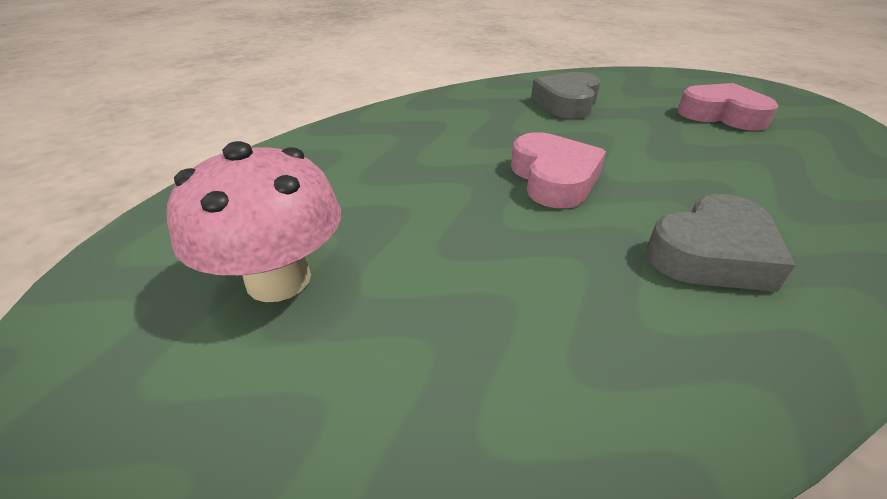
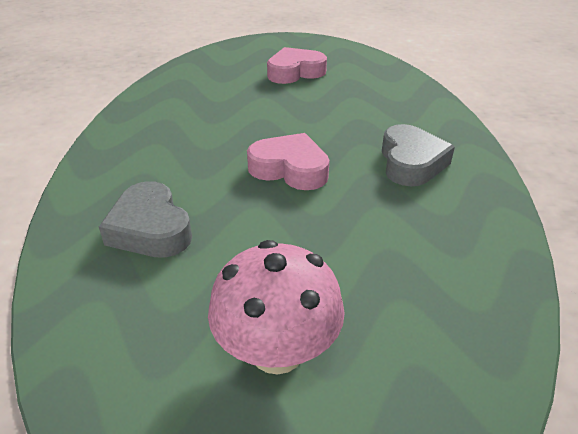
camera: 55 degrees left, 0 degrees up
grey heart [531,72,600,119] -> grey heart moved to [99,181,192,258]

